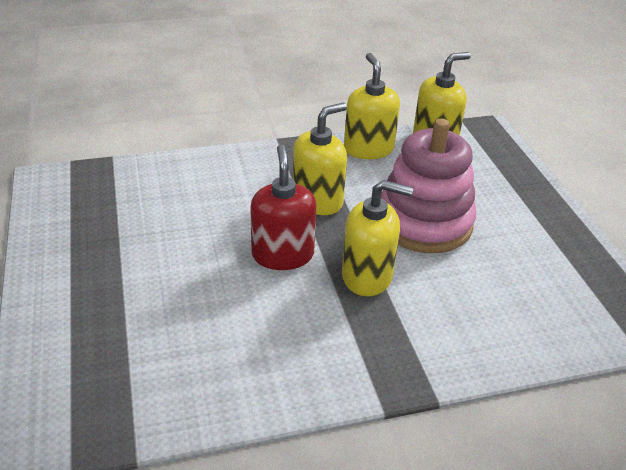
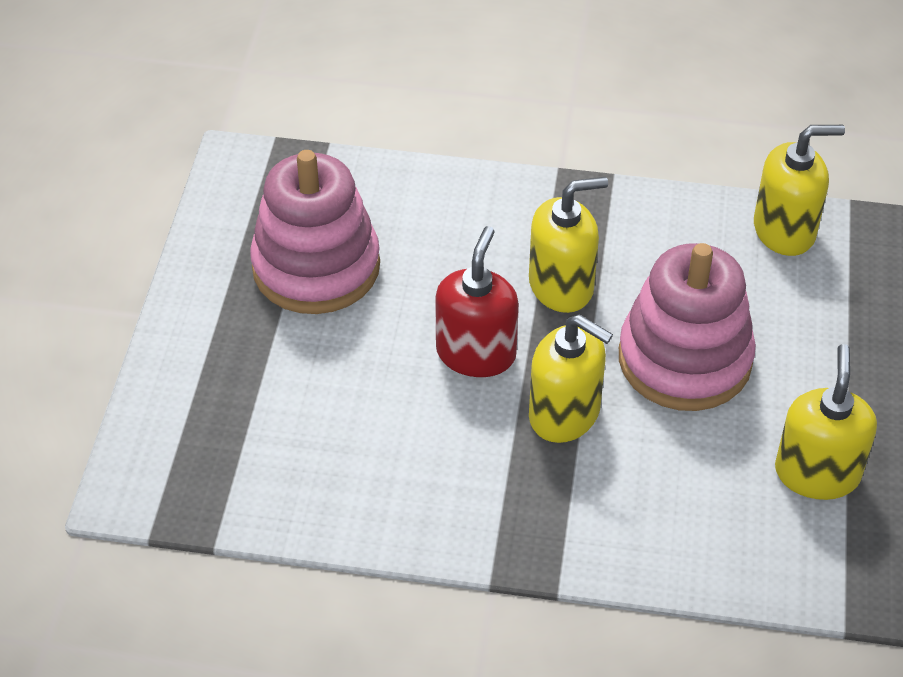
camera: 25 degrees right, 10 degrees up
yellow soap dispenser [344,53,400,159] -> yellow soap dispenser moved to [775,344,877,500]
none -> pink stacking toy [250,150,380,314]

